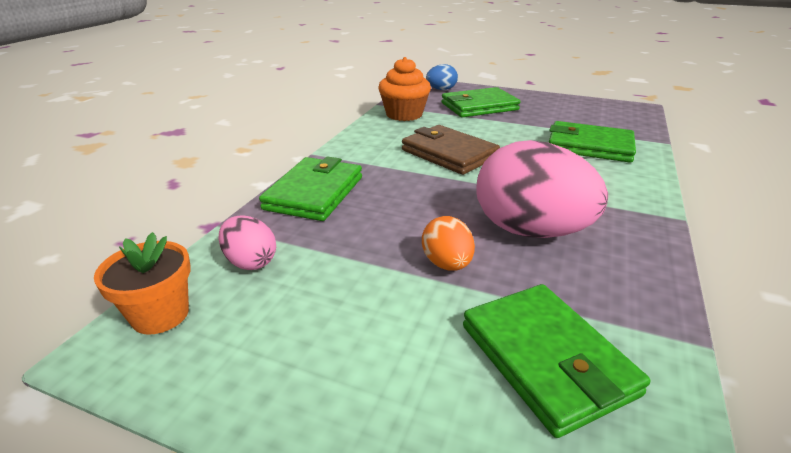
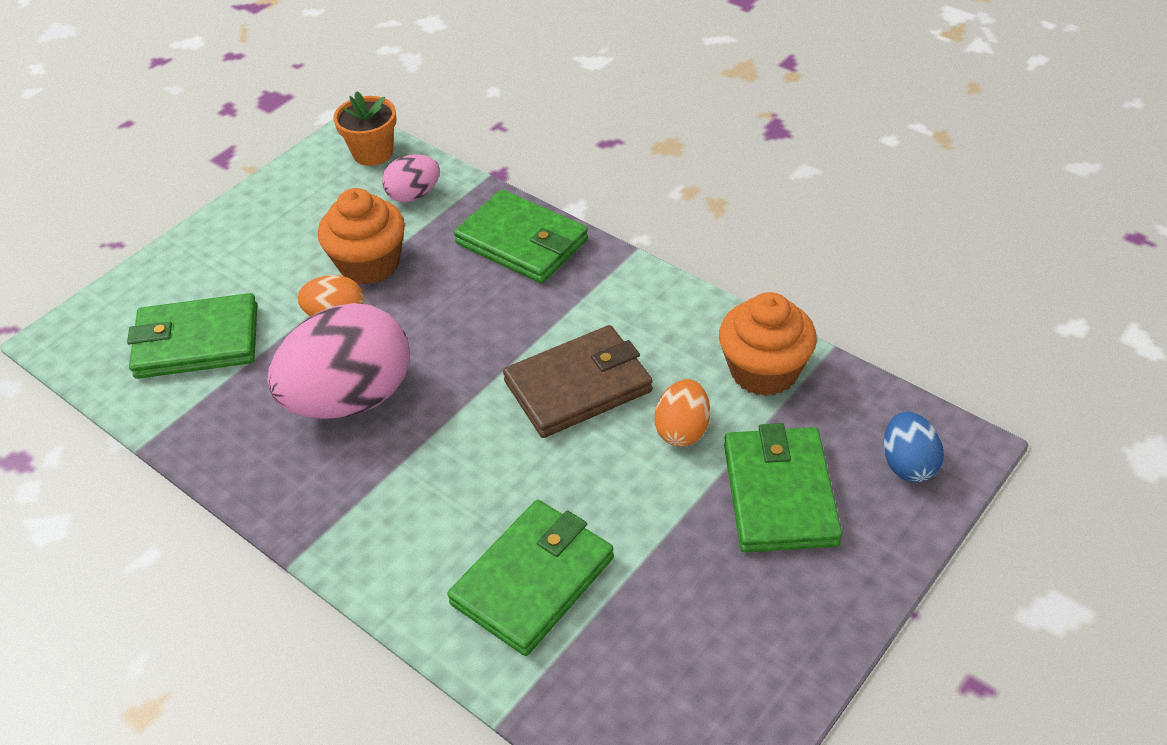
camera: 110 degrees right, 15 degrees up
none -> orange cupcake [318,188,405,285]
none -> orange egg [655,379,710,447]

